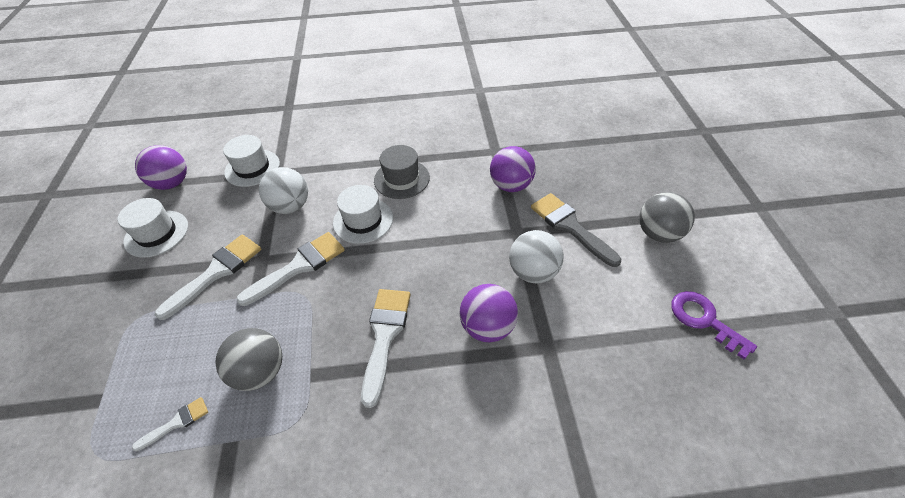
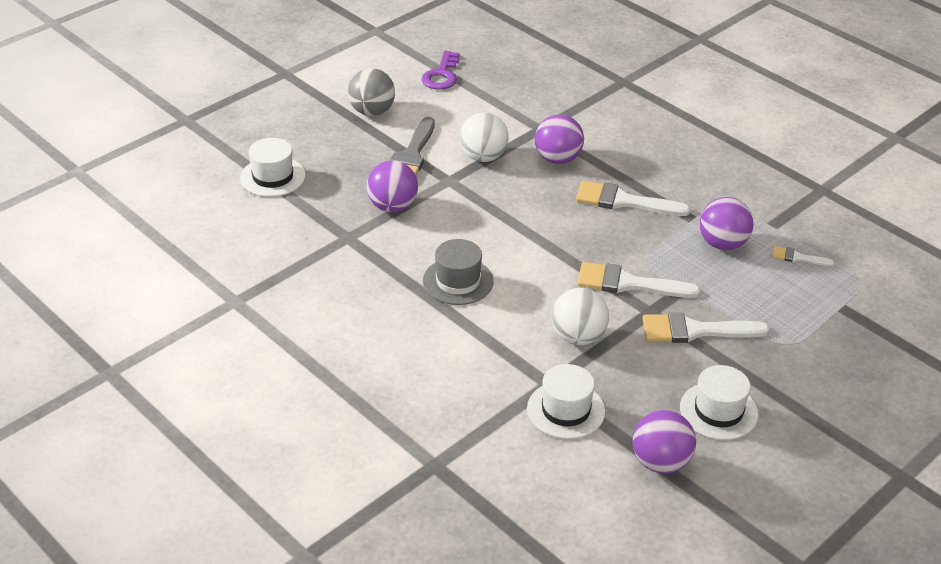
camera: 130 degrees left, 10 degrees down
grey ball [215,328,282,391] -> purple ball [700,197,753,250]
white hat [333,185,393,244] -> white hat moved to [240,138,306,197]
white brush [361,289,411,408] -> white brush turned 45 degrees clockwise [576,181,690,216]

